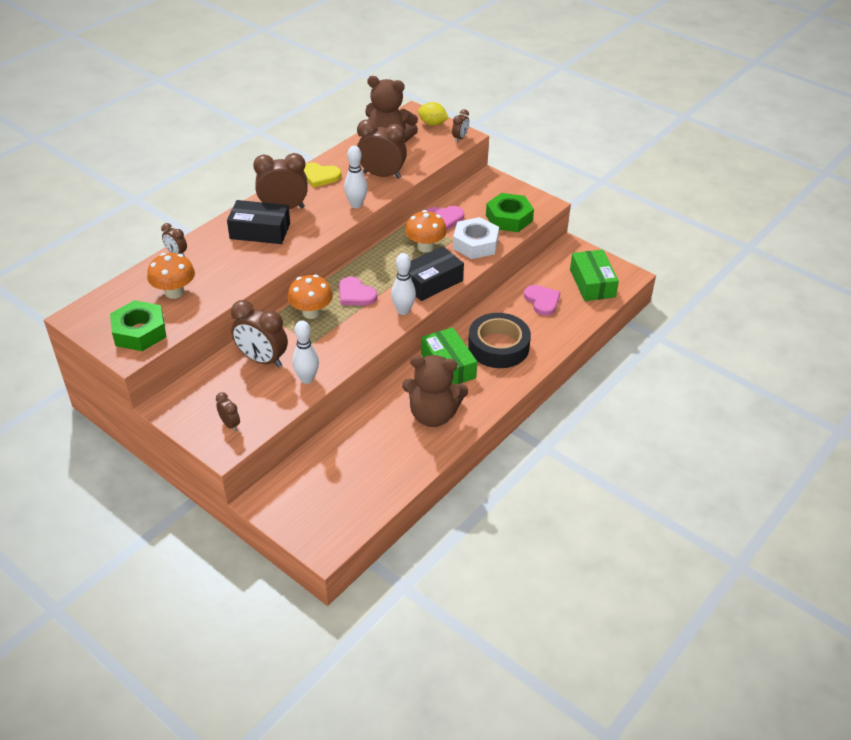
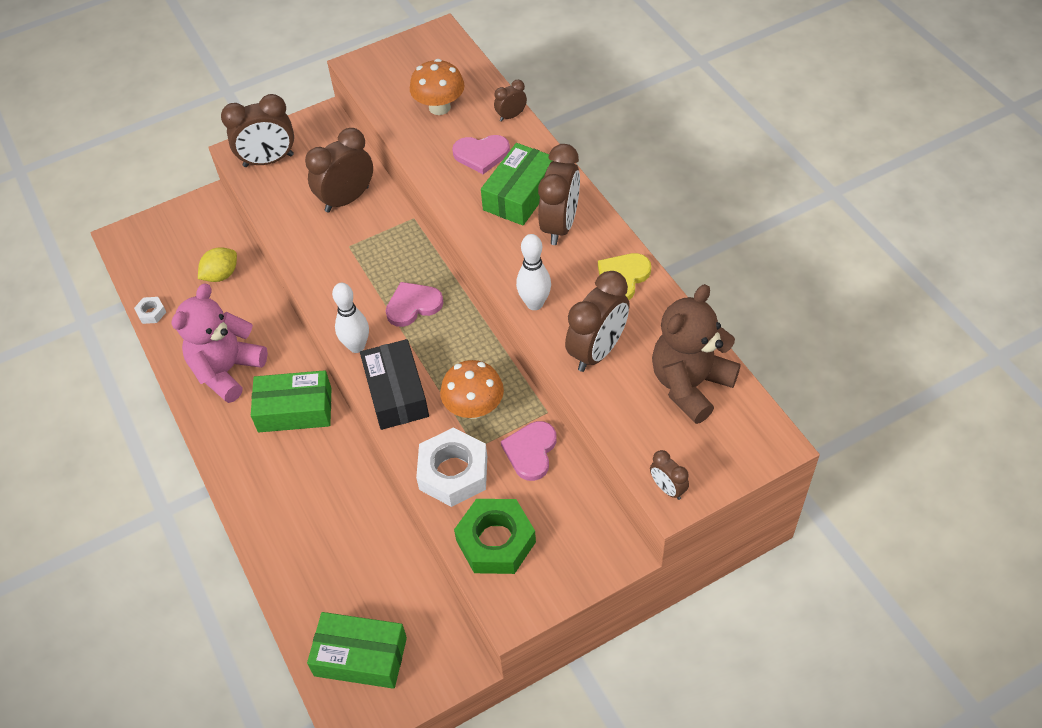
camera: 115 degrees right, 10 degrees up
green nut [110,300,166,351] -> none
brown clock [216,392,240,431] -> brown clock [221,94,294,167], size x1.99
black box [227,200,290,244] -> green box [481,143,552,226]
orange mushroom [287,275,333,319] -> none
white bowling pin [292,320,319,384] -> none
brown teddy bear [402,355,468,427] -> pink teddy bear [172,283,268,403]
yellow lemon [418,102,449,126] -> yellow lemon moved to [198,247,237,282]
black tape [468,313,531,368] -> none
pink heart [524,285,560,316] -> pink heart moved to [452,135,510,174]
none -> white nut [134,297,166,324]

